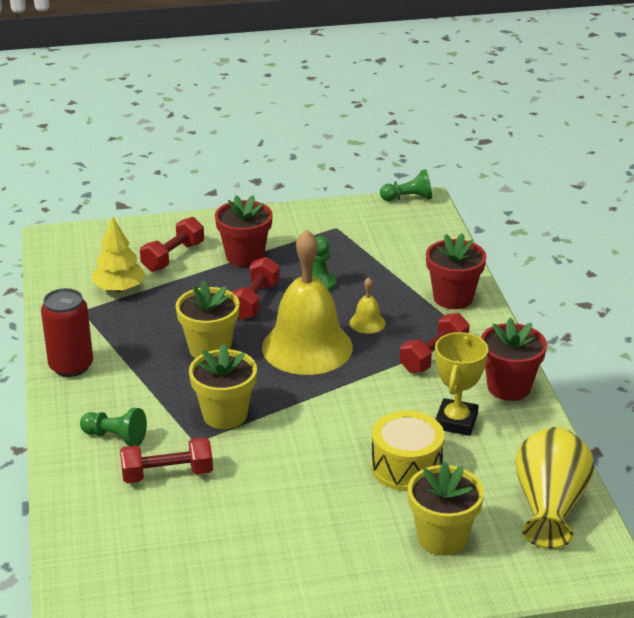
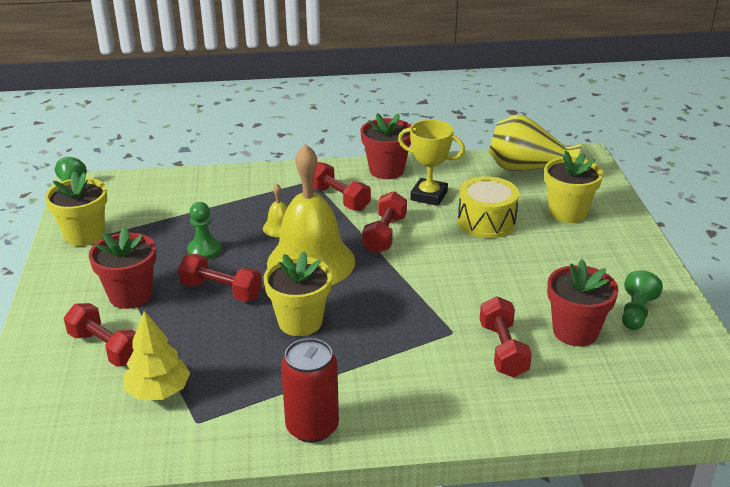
camera: 85 degrees left, 0 degrees up
green pawn [80,408,147,446] -> green pawn moved to [622,270,663,330]
yellow flower pot [189,344,257,429] -> yellow flower pot moved to [45,171,107,246]
red flower pot [426,233,487,309] -> red flower pot moved to [547,259,618,346]
none -> red dumbbell [362,191,407,253]

